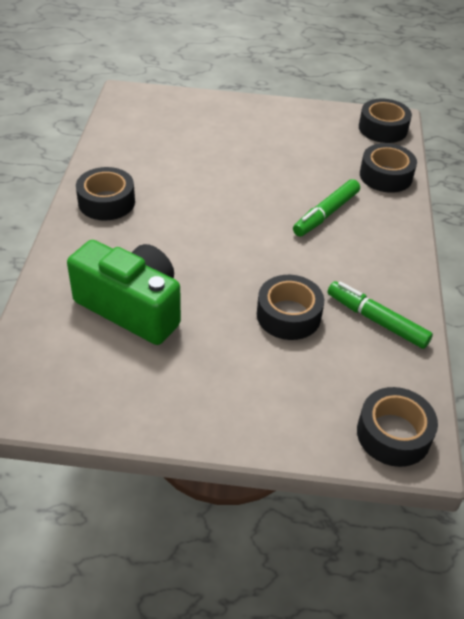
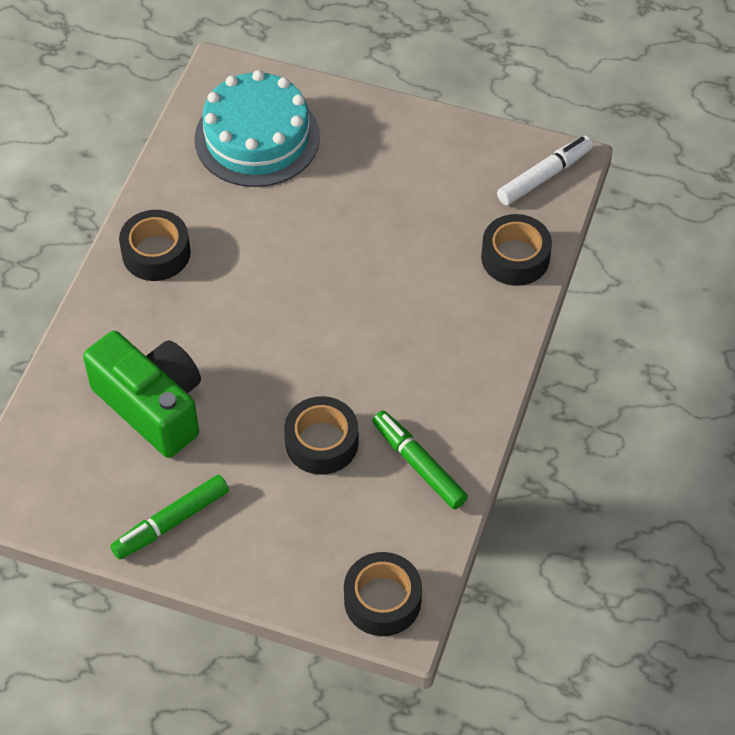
camera: 15 degrees right, 10 degrees up
green marker [293,179,360,237] -> green marker moved to [110,475,229,559]
black tape [359,99,412,143] -> white marker [497,136,593,205]
none -> turquoise cake [195,70,320,187]

